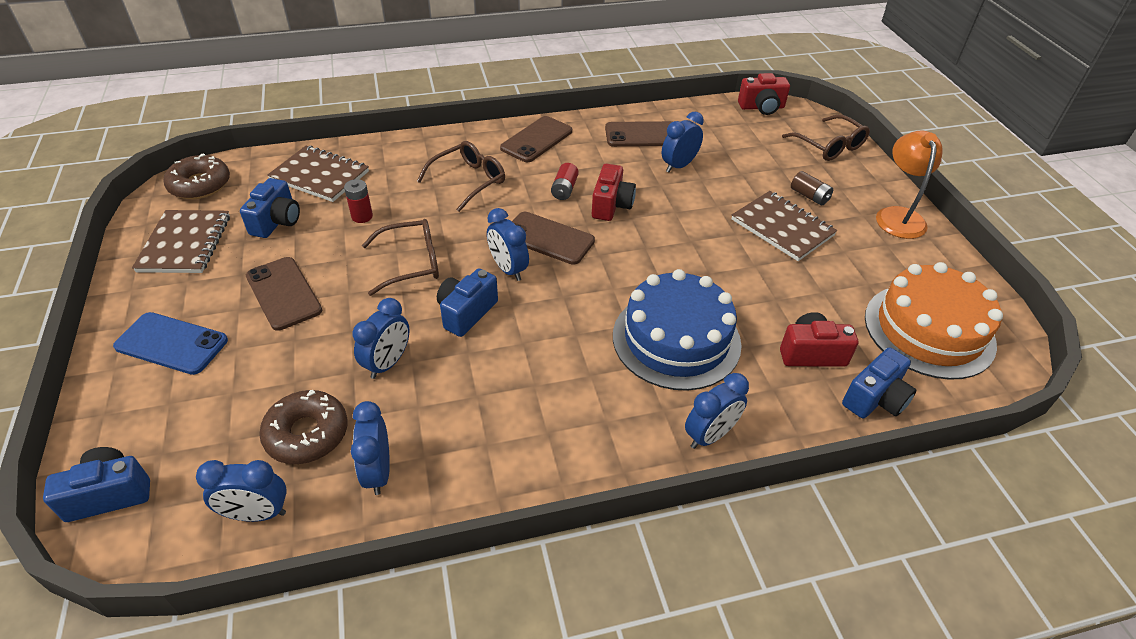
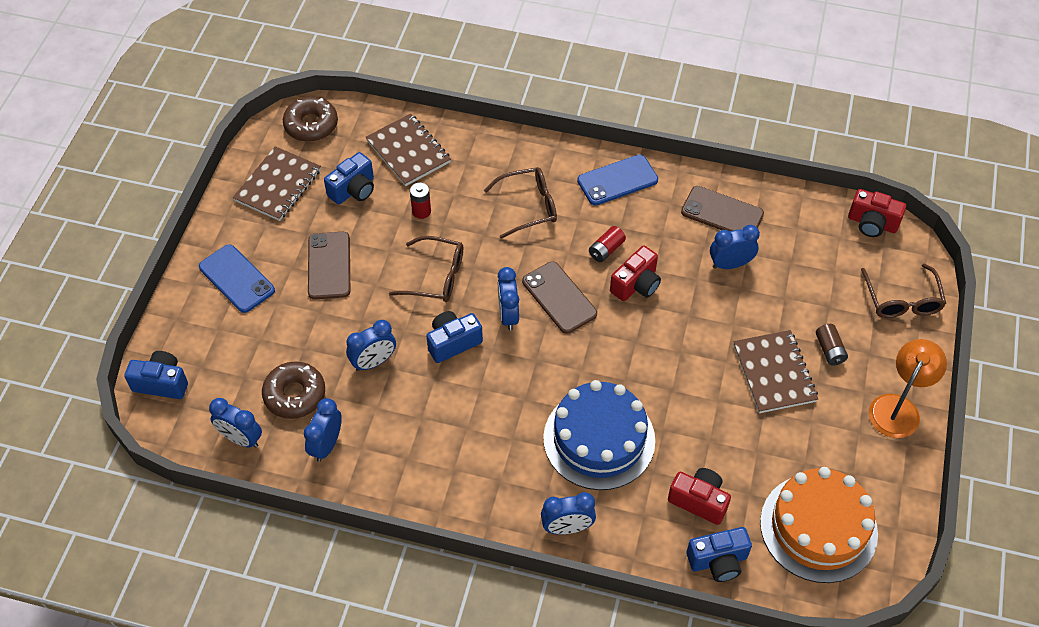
camera: 30 degrees right, 10 degrees up
brown phone [500,116,572,162] -> blue phone [577,155,658,205]

